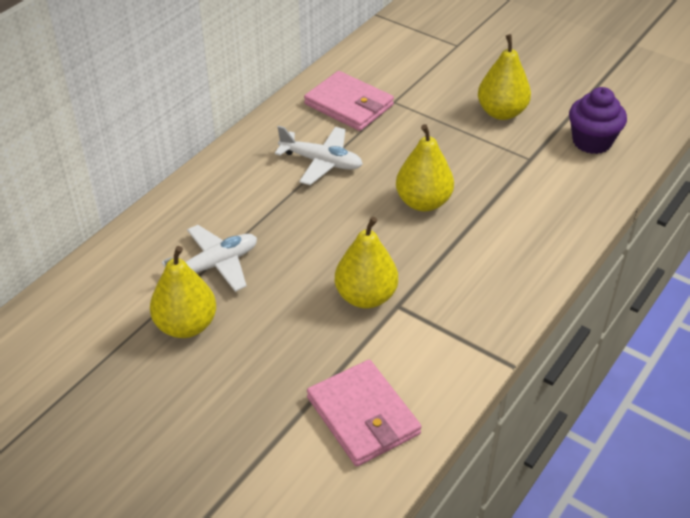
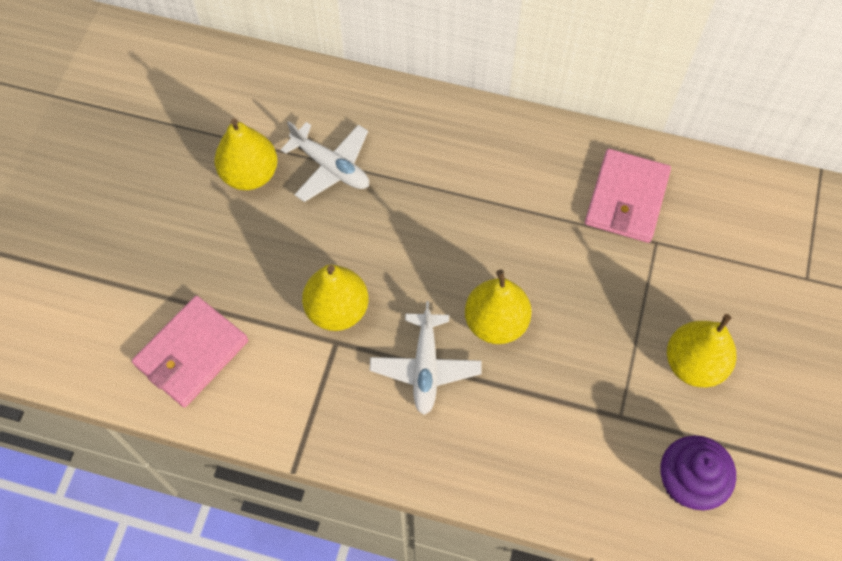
camera: 70 degrees right, 20 degrees up
white plane [275,126,363,185] -> white plane moved to [370,301,482,415]

